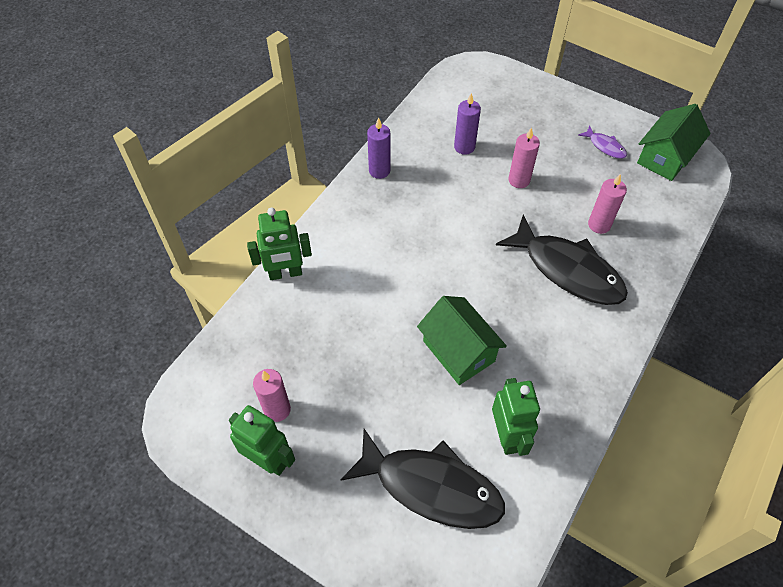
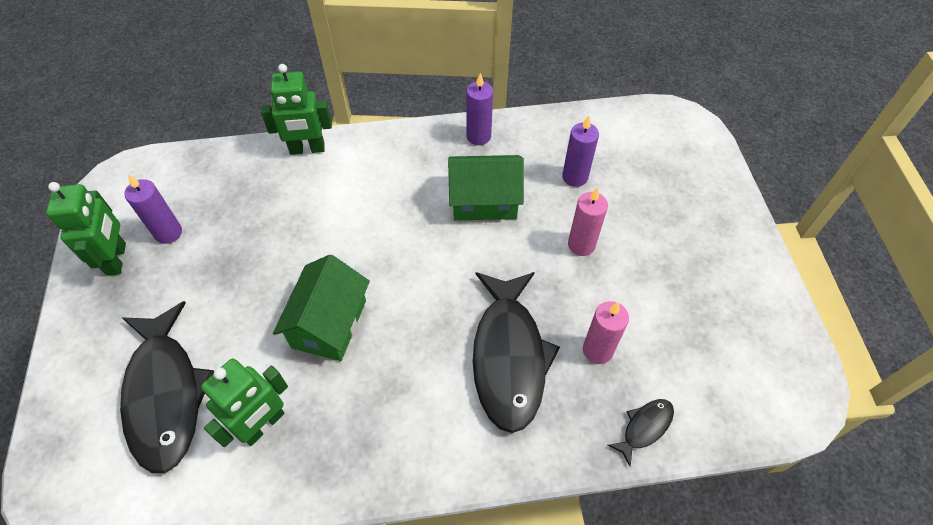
camera: 50 degrees right, 0 degrees up
green robot [247,207,312,280] -> green robot turned 45 degrees counterclockwise [261,64,332,155]
pink candle [253,369,291,422] -> purple candle [124,174,182,244]
purple fish [578,126,627,159] -> none
green house [637,104,711,181] -> green house moved to [448,155,524,221]
none -> black fish [607,399,674,467]

